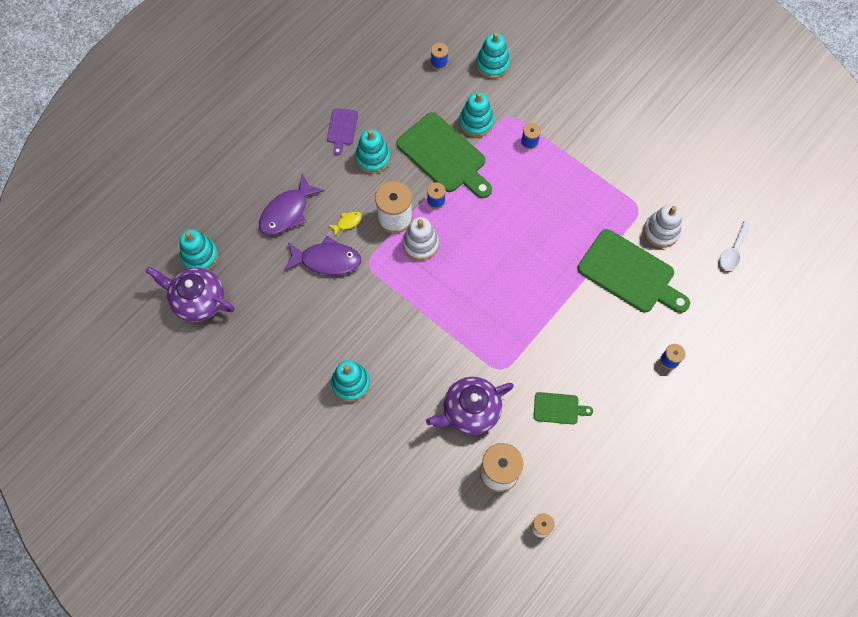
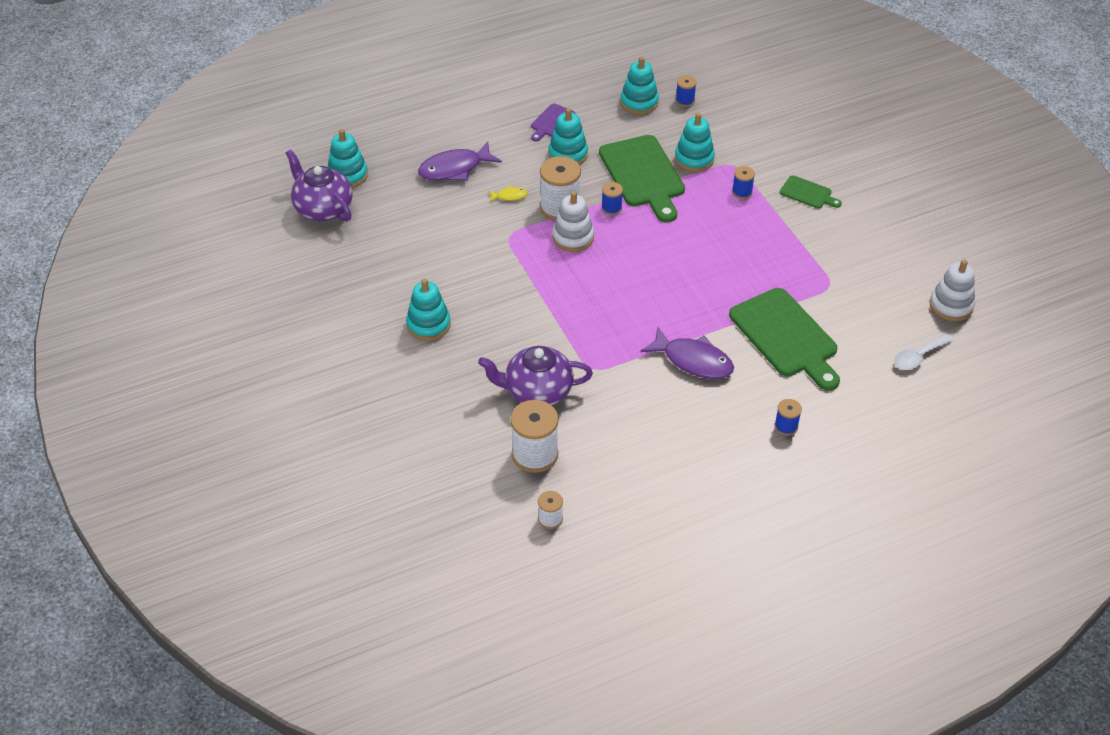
camera: 25 degrees right, 20 degrees down
purple fish [284,236,361,275] -> purple fish moved to [640,327,734,379]
turquoise stacking toy [476,32,510,79] -> turquoise stacking toy moved to [620,57,659,115]
green cutting board [534,392,593,424] -> green cutting board moved to [780,175,842,209]
white stacking toy [643,204,682,248] -> white stacking toy moved to [930,260,975,321]

